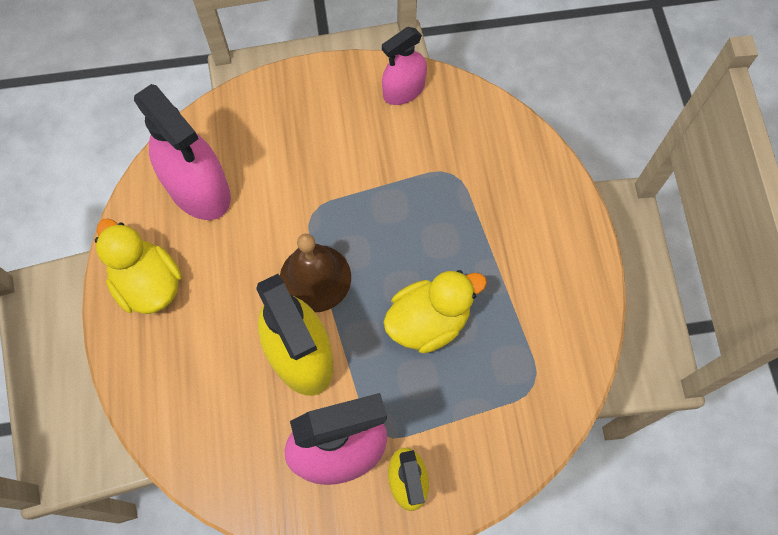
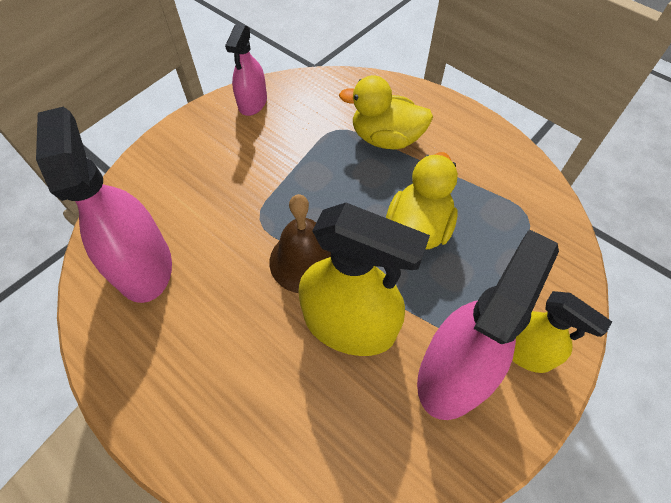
camera: 40 degrees left, 10 degrees down
yellow duck [95,218,182,314] -> yellow duck moved to [339,75,433,149]
pink spray bottle [134,84,231,220] -> pink spray bottle turned 120 degrees counterclockwise [36,107,172,303]

